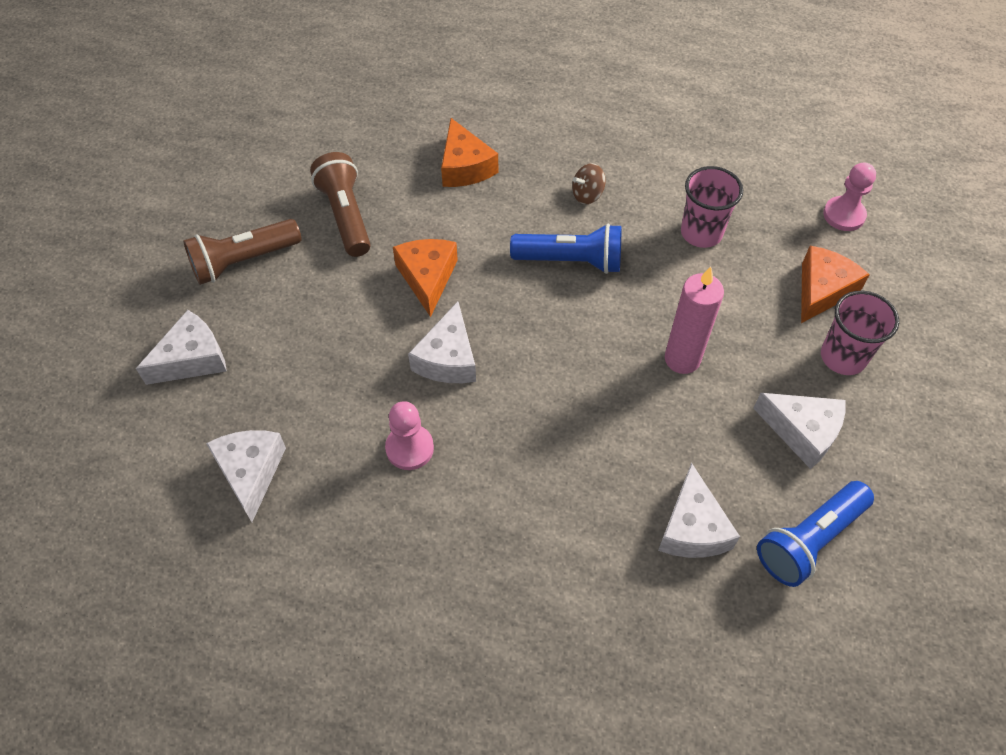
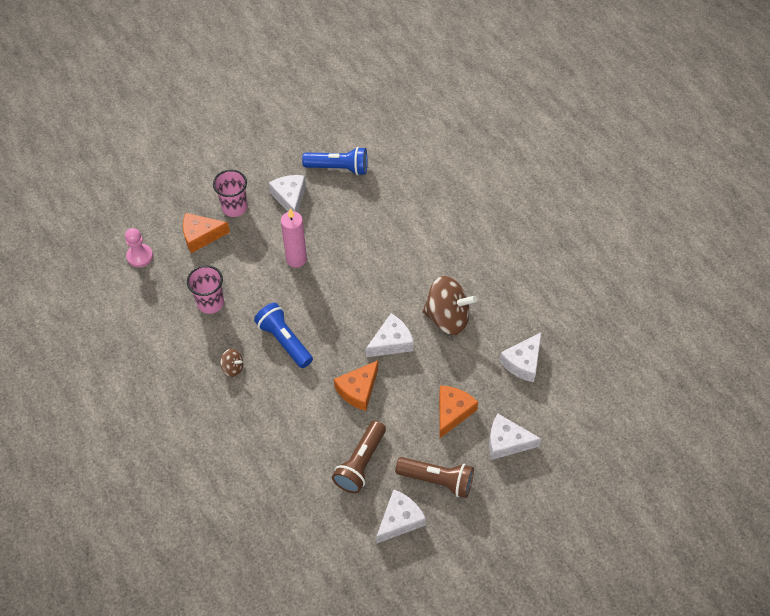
camera: 135 degrees left, 0 degrees up
pink pawn [385,401,434,470] -> brown spinning top [422,276,477,335]
orange cheese [441,118,498,187] -> orange cheese moved to [439,385,478,438]
white cheese [658,463,740,558] -> white cheese moved to [376,489,426,544]

